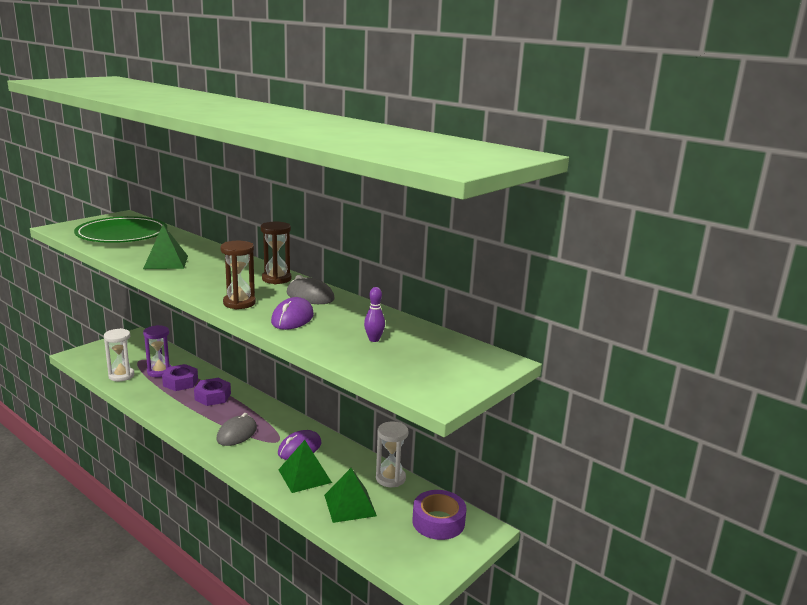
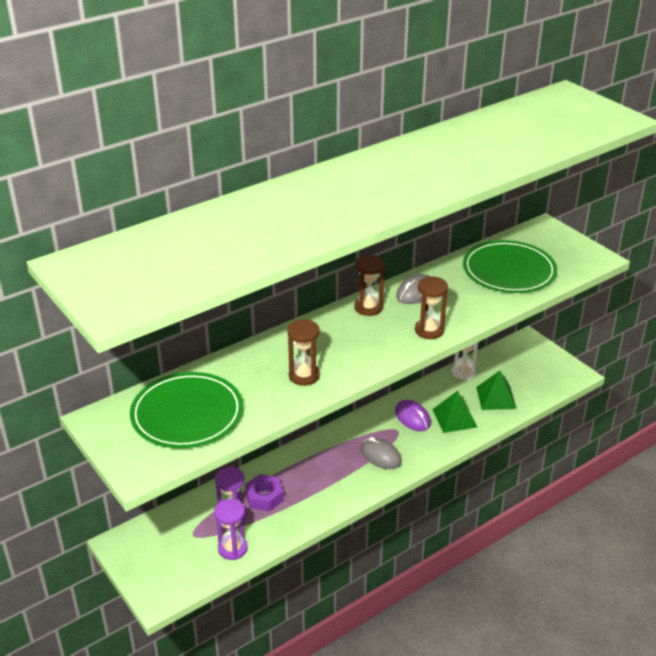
camera: 75 degrees left, 15 degrees up
white hourglass [104,328,134,381] -> purple hourglass [214,499,248,560]
green pyramid [143,225,188,269] -> brown hourglass [287,319,320,386]
purple nut [194,378,231,406] -> none
purple mouse [271,297,314,330] -> none
purple bowling pin [364,287,385,342] -> green plate [463,240,557,293]
purple tape [412,490,466,540] -> none

